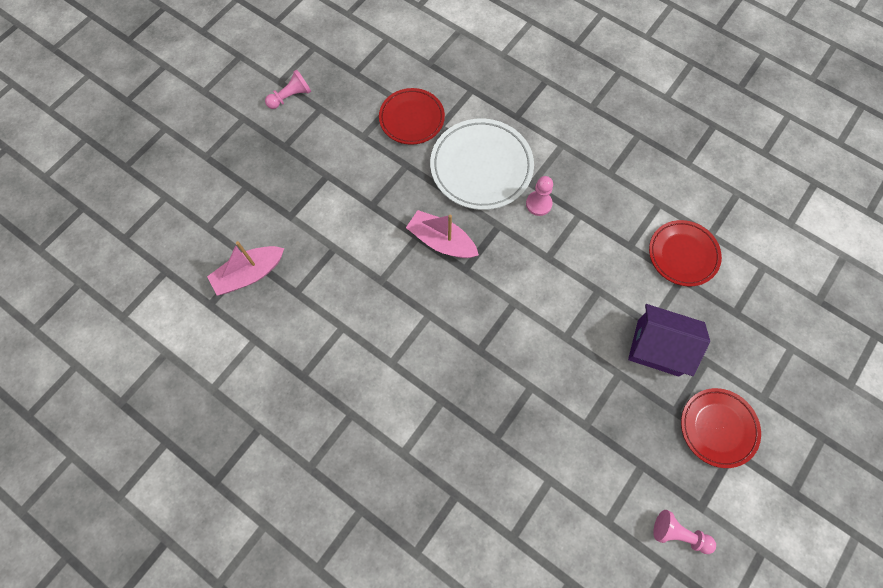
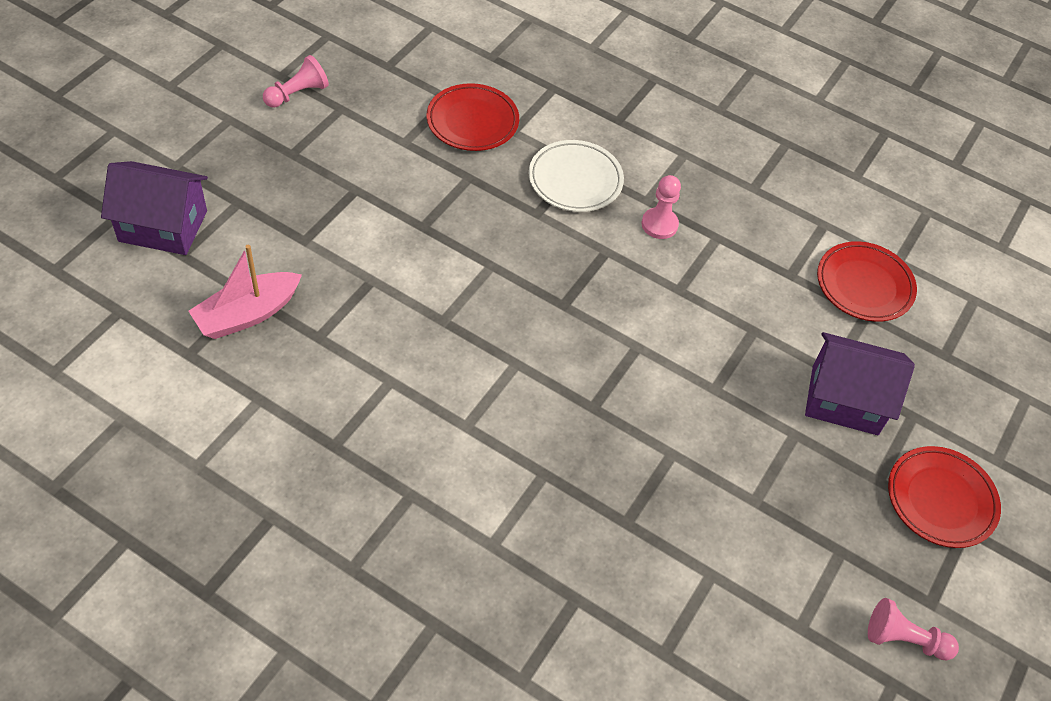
camera: 10 degrees left, 15 degrees down
pink boat [406,210,479,258] -> none
white plate [430,119,534,210] -> white plate [529,140,624,212], size x0.66
none -> purple house [101,161,208,255]

